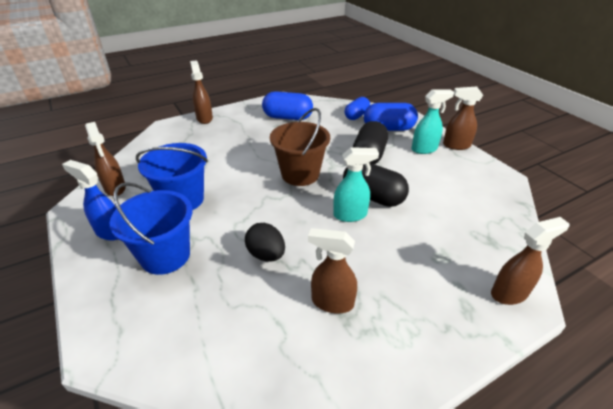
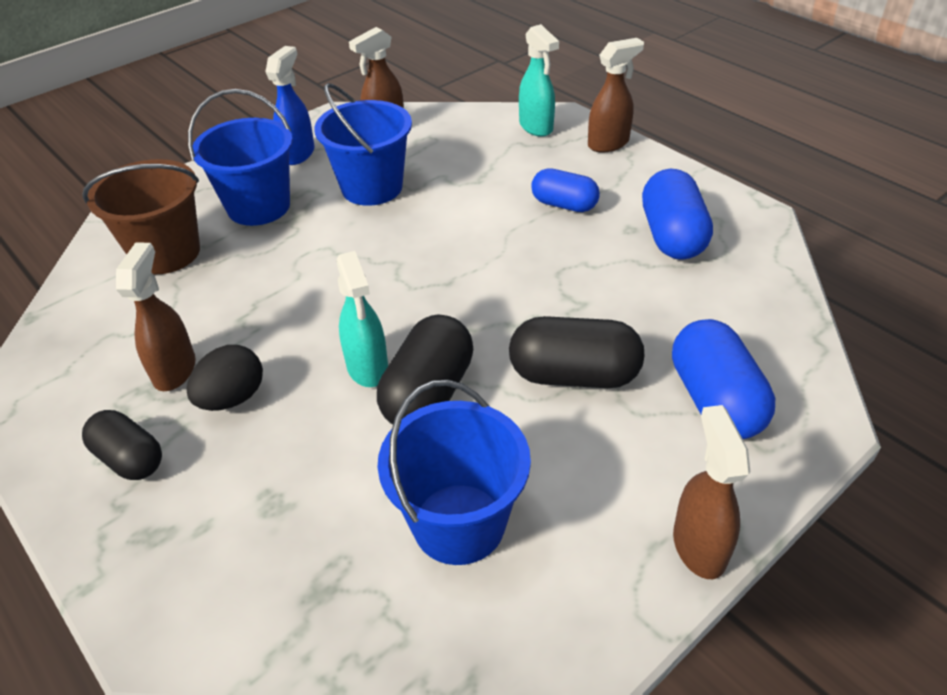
camera: 80 degrees right, 5 degrees up
black egg [245,223,285,262] -> black egg moved to [186,345,263,411]
brown bucket [270,108,330,186] -> brown bucket moved to [82,159,200,274]
blue capsule [345,97,370,120] -> blue capsule moved to [531,168,600,212]
turquoise spray bottle [412,89,454,154] -> turquoise spray bottle moved to [519,24,559,137]
brown spray bottle [491,217,569,305] -> none
none -> black capsule [82,410,162,480]
none -> blue bucket [377,380,531,565]

